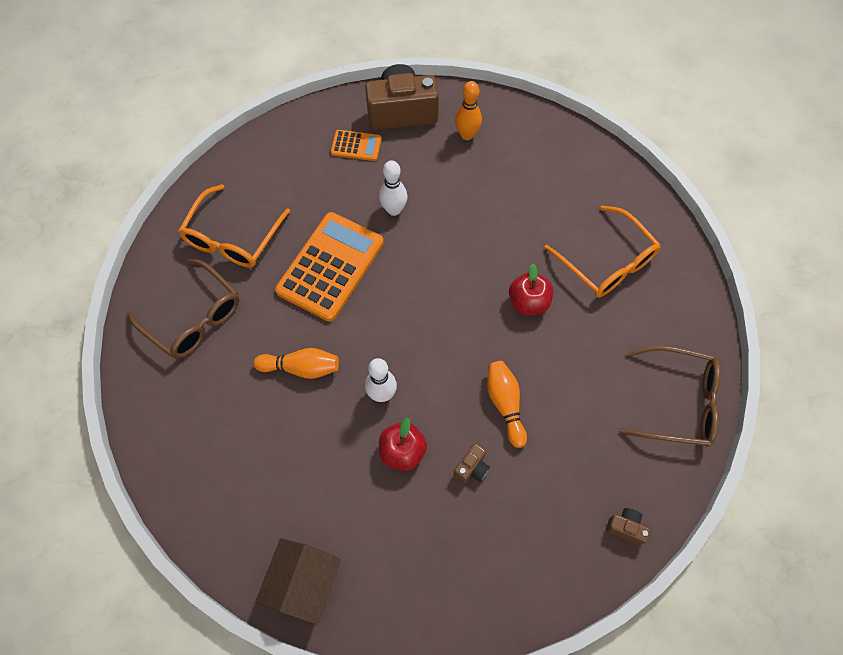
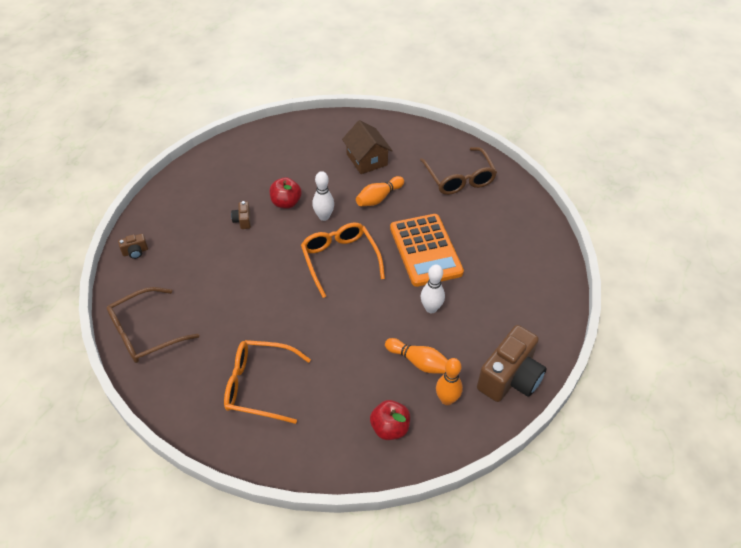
camera: 135 degrees right, 15 degrees down
brown glasses [127,259,240,359] -> brown glasses turned 105 degrees counterclockwise [420,147,497,195]
orange glasses [178,184,290,268] -> orange glasses moved to [301,223,385,298]
brown house [255,538,341,625] -> brown house moved to [342,120,393,174]
orange calculator [331,130,382,161] -> none
orange bowling pin [487,361,527,448] -> orange bowling pin moved to [385,338,448,374]
red apple [509,264,554,315] -> red apple moved to [370,400,410,440]

